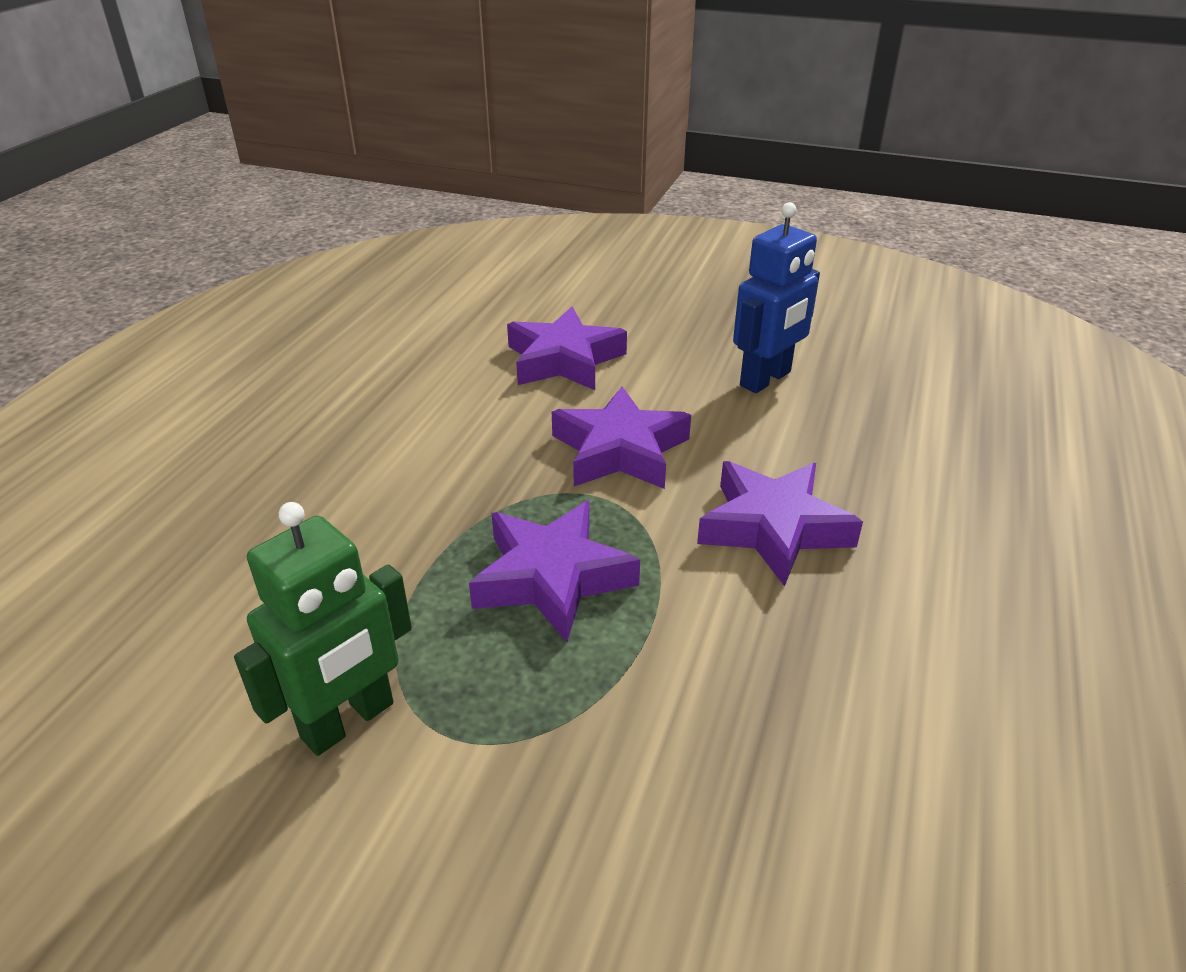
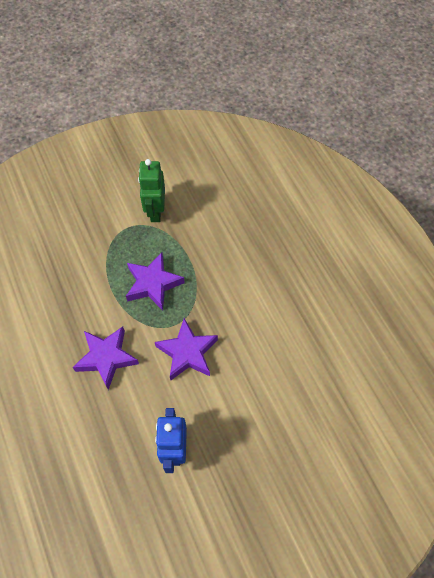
camera: 135 degrees right, 25 degrees up
purple star [507,307,627,390] -> none

